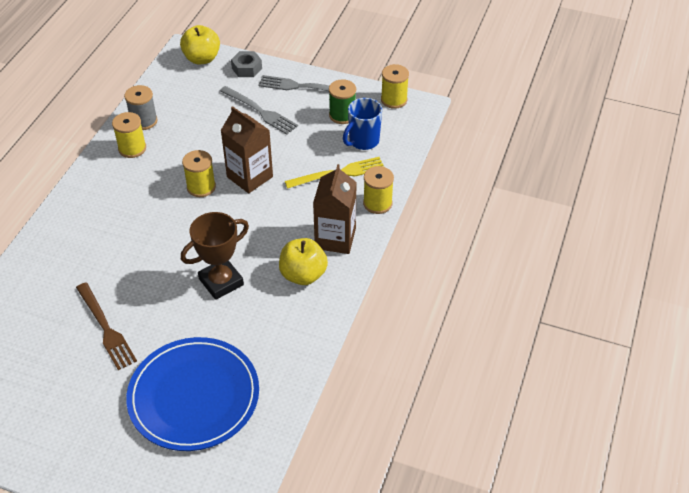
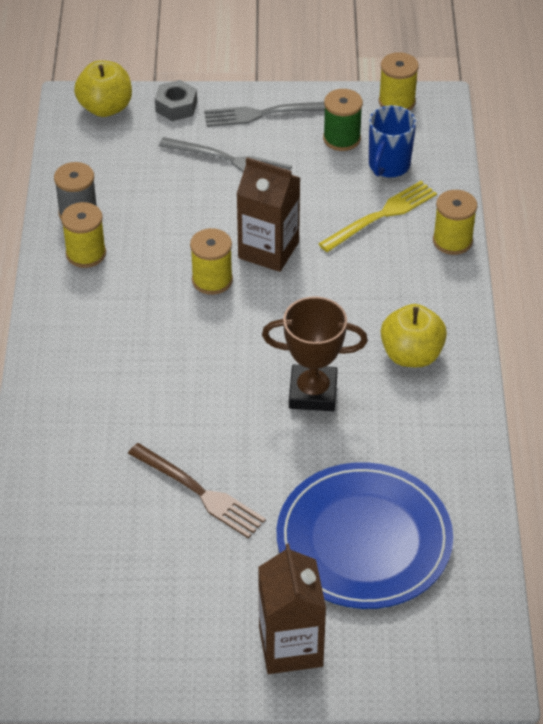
camera: 20 degrees left, 0 degrees up
brown trophy [181,212,249,300] -> brown trophy turned 60 degrees clockwise [262,297,368,411]
brown carton [313,164,357,254] -> brown carton moved to [258,543,326,674]

